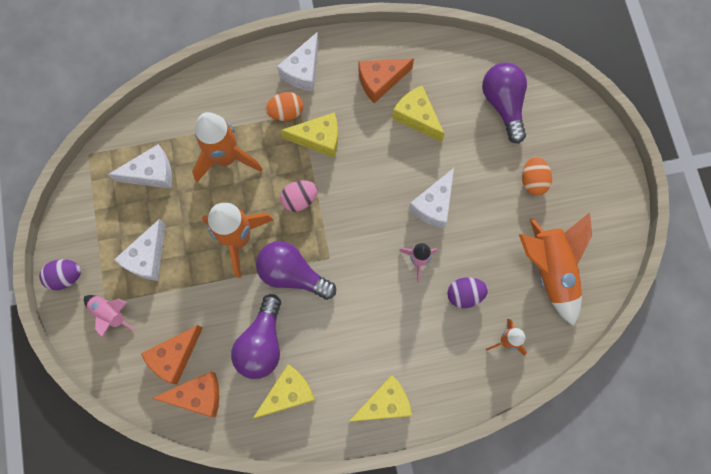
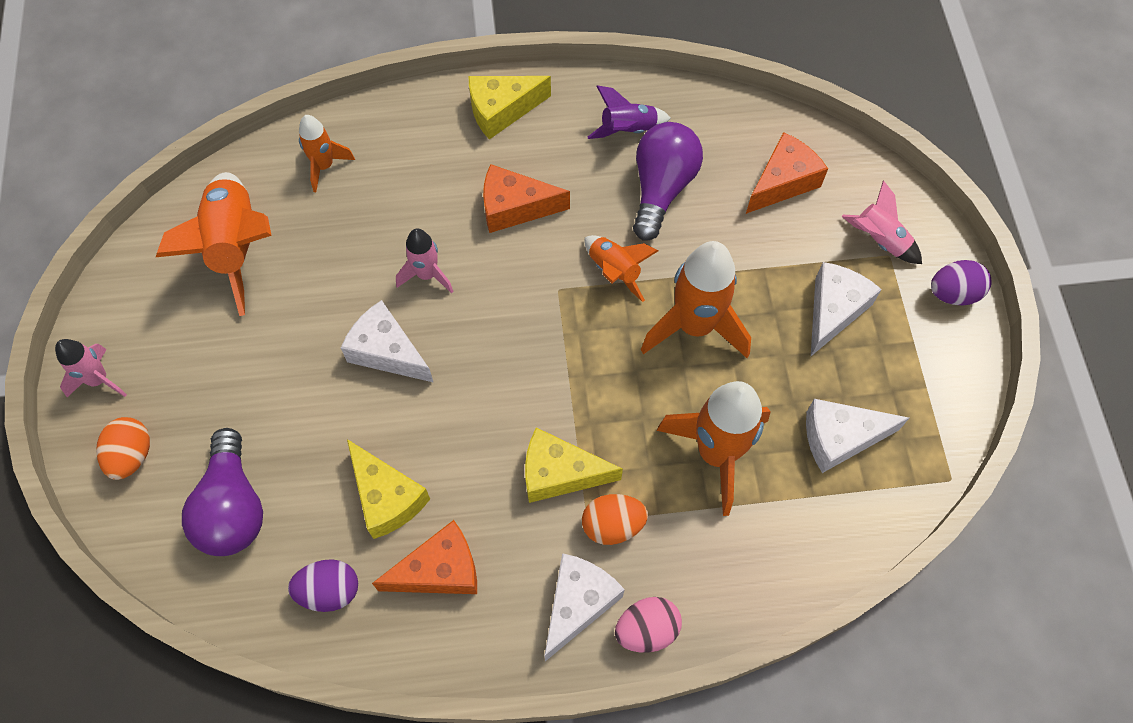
camera: 175 degrees left, 10 degrees down
orange cheese [153,372,219,417] -> orange cheese moved to [483,164,570,233]
yellow cheese [253,364,315,418] -> purple rocket [588,85,671,139]
purple light bulb [256,241,336,300] -> orange rocket [585,235,658,302]
pink egg [280,180,318,212] -> pink egg moved to [615,597,682,653]
white cheese [409,168,454,228] -> white cheese turned 90 degrees counterclockwise [341,300,434,383]
purple egg [447,277,488,308] -> purple egg moved to [288,559,358,612]
orange egg [522,157,552,195] -> orange egg moved to [96,417,150,480]
none -> pink rocket [55,339,127,397]

